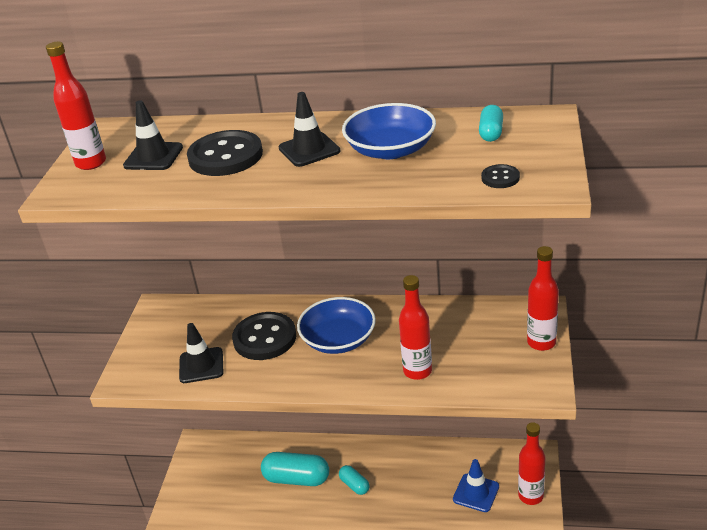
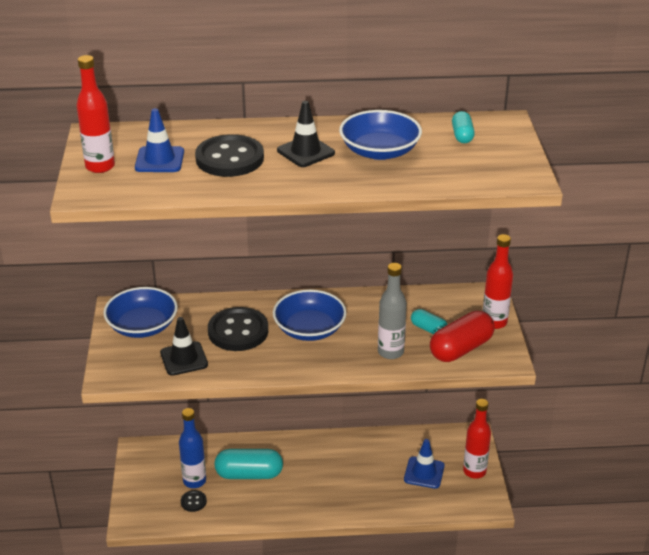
camera: 15 degrees left, 0 degrees up
black traffic cone [123,100,183,170] -> blue traffic cone [135,108,184,172]
turquoise capsule [339,465,370,495] -> turquoise capsule moved to [411,309,448,334]
red bottle [399,275,432,380] -> grey bottle [378,263,407,359]
black button [481,164,520,188] -> black button moved to [181,490,207,512]
none -> blue bowl [103,287,178,338]
none -> blue bottle [179,408,206,488]
none -> red capsule [430,310,494,362]

